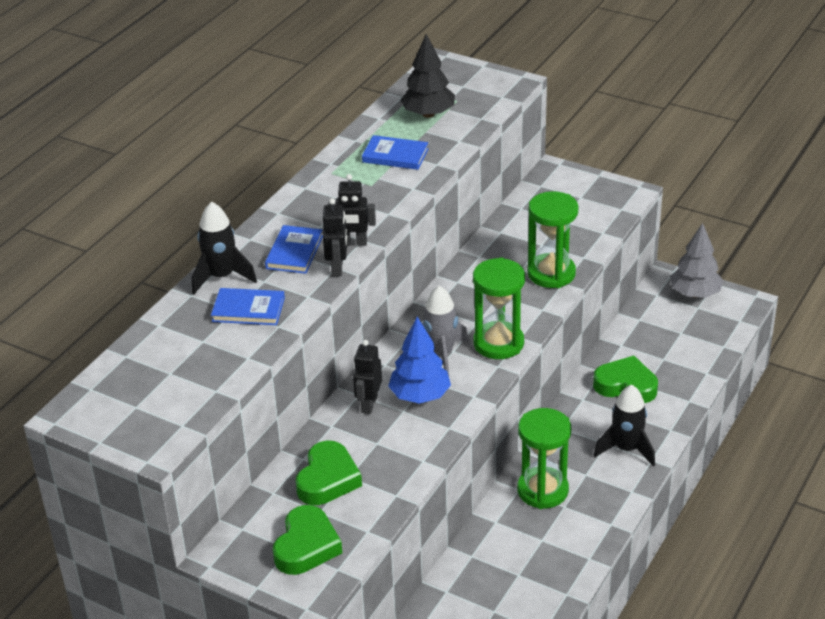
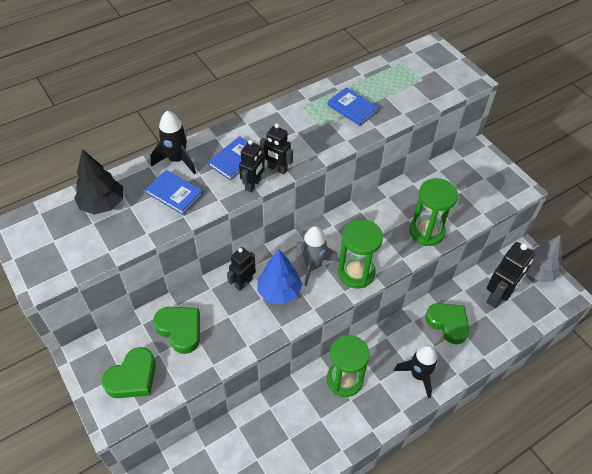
camera: 25 degrees right, 15 degrees up
green heart [296,440,362,505] -> green heart turned 90 degrees counterclockwise [153,307,200,354]
black tree [400,34,455,118] -> black tree moved to [74,149,123,215]
none -> black robot [486,242,535,308]

